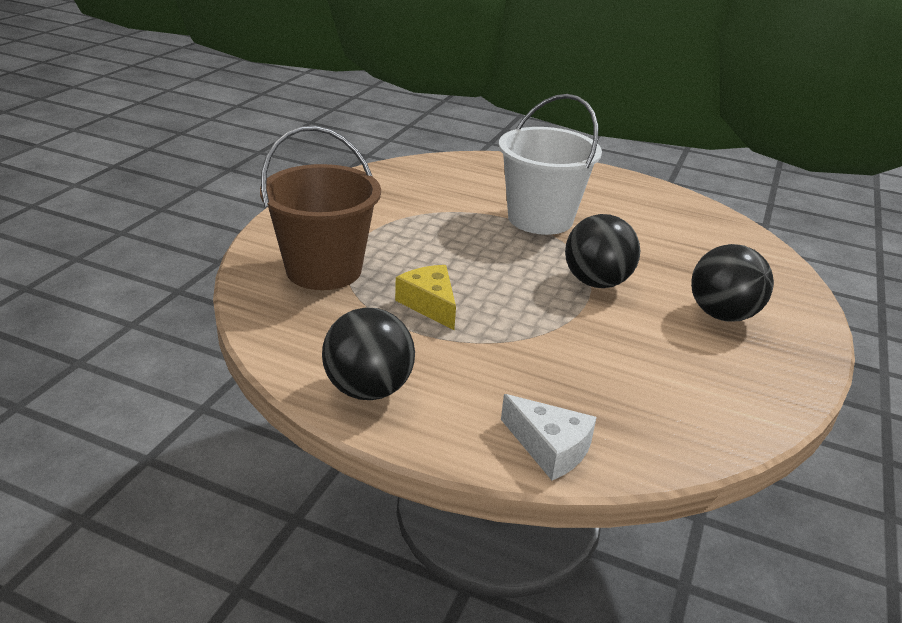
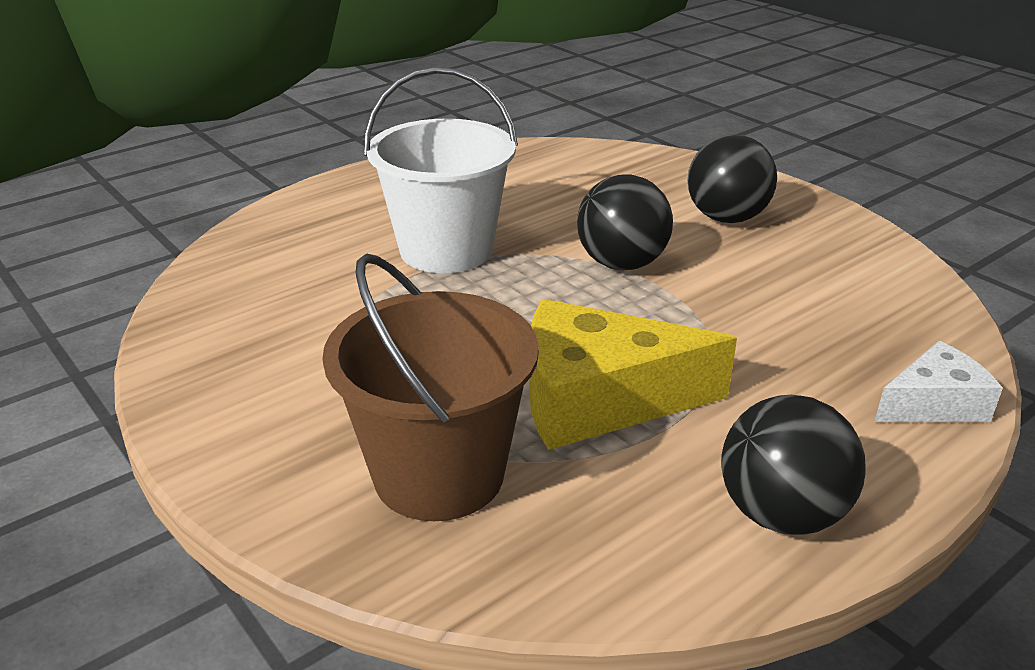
camera: 60 degrees left, 0 degrees up
yellow cheese [395,265,456,330] -> yellow cheese [530,299,737,450], size x1.76

